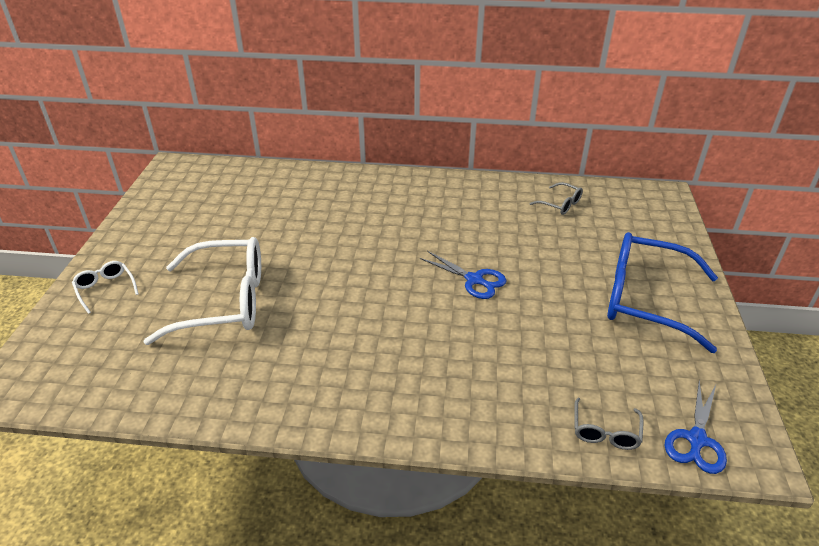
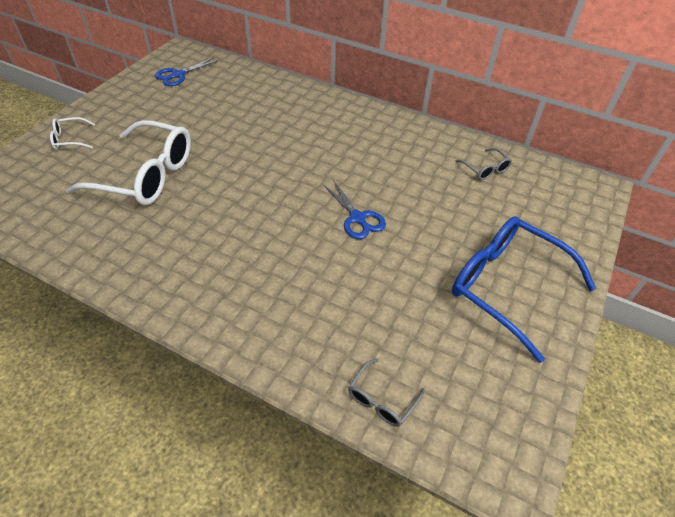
camera: 20 degrees right, 10 degrees up
white glasses [72,261,139,314] -> white glasses turned 90 degrees counterclockwise [50,117,95,150]
blue scissors [665,380,727,474] -> blue scissors moved to [155,57,219,86]

